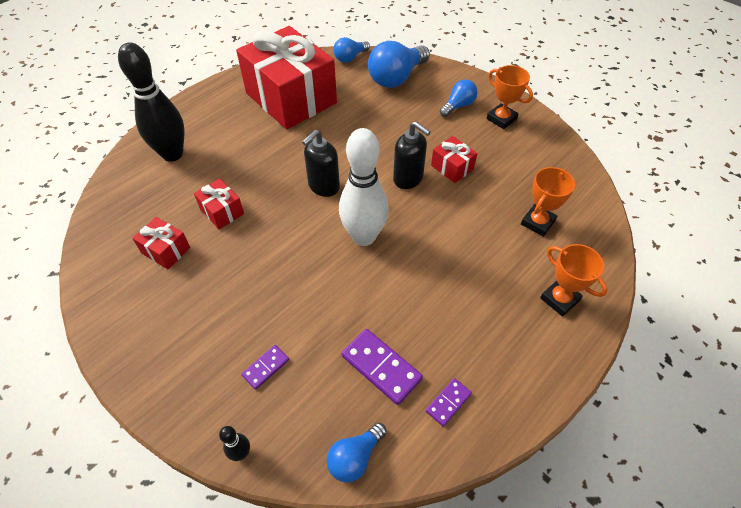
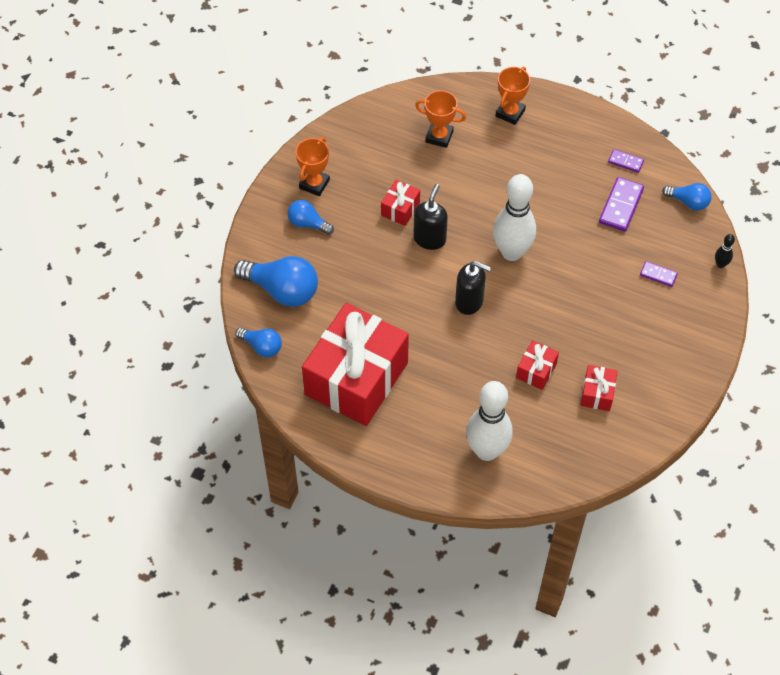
camera: 110 degrees left, 5 degrees up
black bowling pin [118,42,185,162] -> white bowling pin [466,381,513,461]

